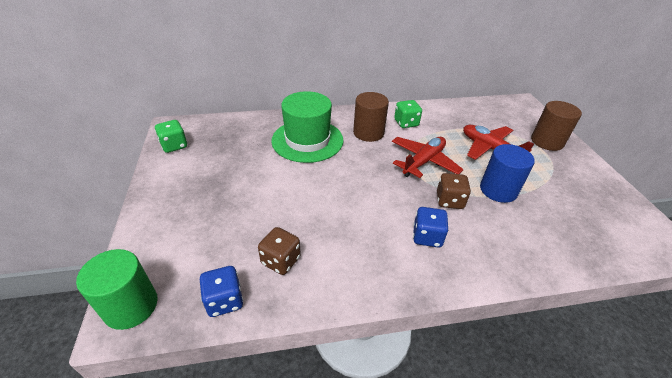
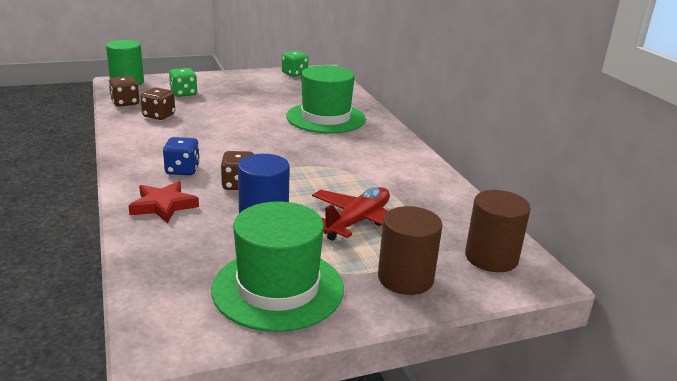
camera: 80 degrees right, 15 degrees down
blue dice [200,266,243,317] -> brown dice [108,76,139,107]
brown cylinder [353,92,389,142] -> brown cylinder moved to [465,190,531,272]
red plane [392,137,464,178] -> none
green dice [394,100,422,128] -> green dice moved to [169,68,197,97]
none -> red star [129,181,199,223]
none -> green hat [211,201,344,332]

